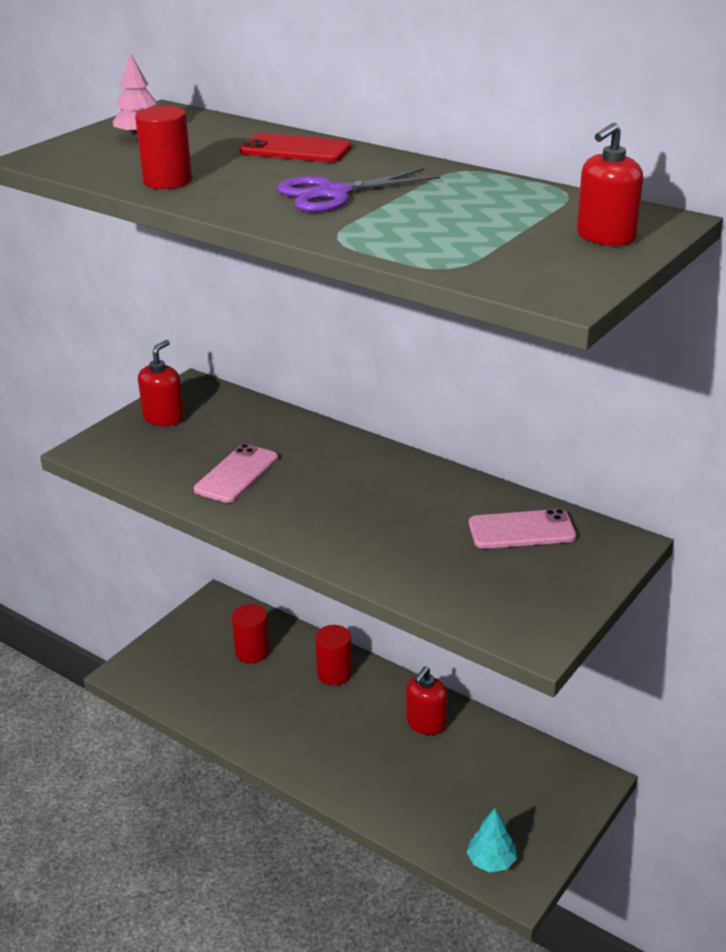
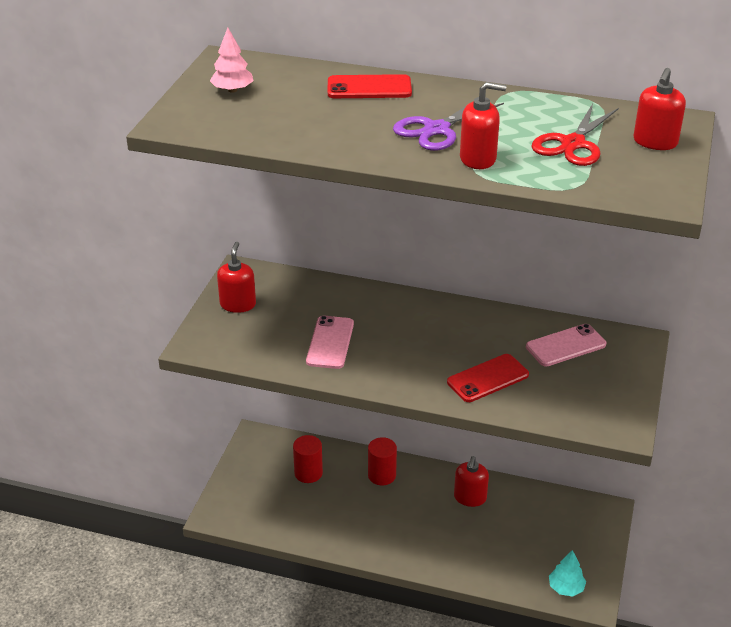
camera: 20 degrees left, 5 degrees up
red cylinder [135,106,192,189] -> none
none -> red phone [447,354,529,402]
none -> red soap dispenser [460,82,506,169]
none -> red scissors [531,103,619,166]

